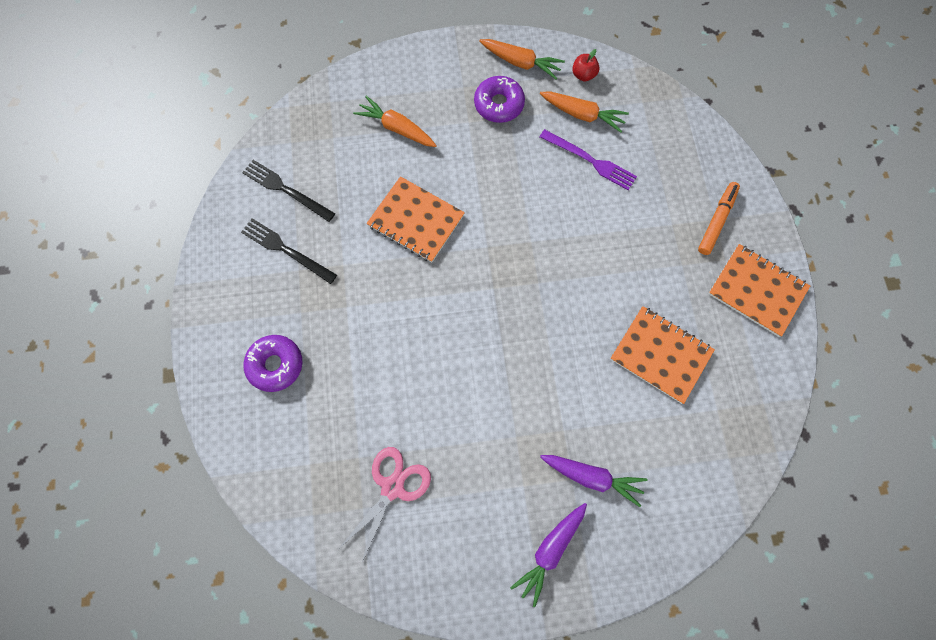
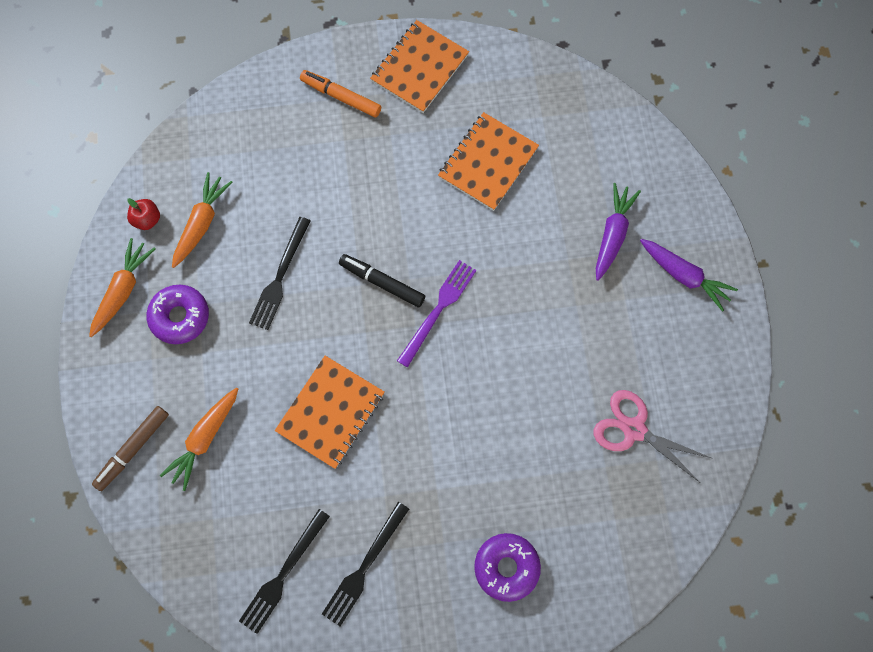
camera: 90 degrees left, 0 degrees up
purple fork [540,129,637,190] -> purple fork moved to [397,260,477,368]
none -> brown marker [92,406,169,491]
none -> black fork [249,217,311,330]
none -> black marker [339,254,425,308]

